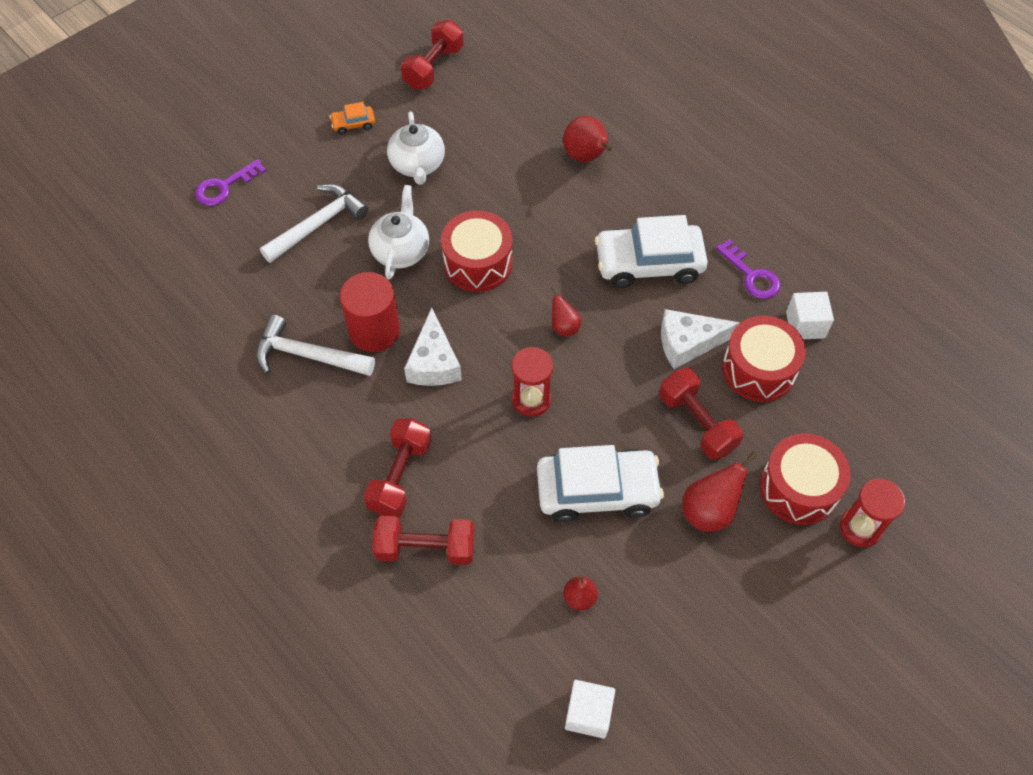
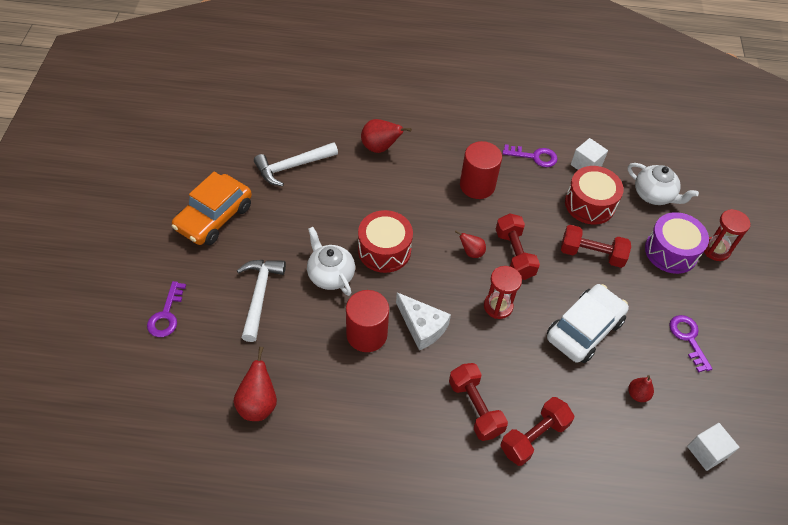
camera: 45 degrees left, 5 degrees down
white hammer [256,315,375,376] -> white hammer moved to [254,142,338,186]
orange car [329,102,375,135] -> orange car [172,172,252,245], size x2.28
white teapot [387,111,445,185] -> white teapot moved to [628,163,699,205]
red dumbbell [401,20,464,89] -> red dumbbell moved to [496,214,540,280]
white car [595,215,708,288] -> red cylinder [460,141,502,199]
white cheese [661,309,740,369] -> none
red pear [683,452,757,532] -> red pear moved to [233,347,277,421]
red drum [760,433,851,525] -> purple drum [645,212,709,274]
none -> purple key [669,315,712,372]

